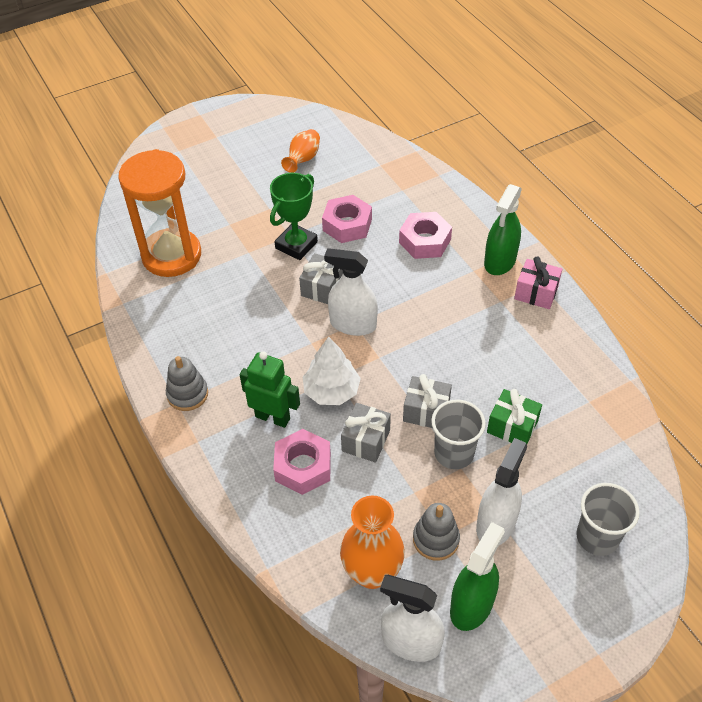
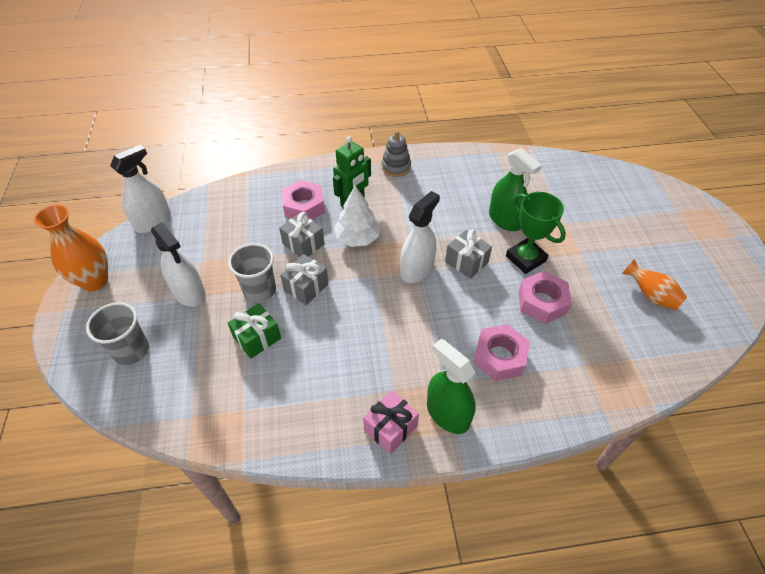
camera: 110 degrees right, 0 degrees up
orange hourglass [118,149,201,277] -> none
orange vase [340,495,405,589] -> orange vase moved to [34,205,108,291]
grey stacking toy [413,503,460,561] -> none
green spray bottle [450,522,505,631] -> green spray bottle moved to [489,148,542,231]

